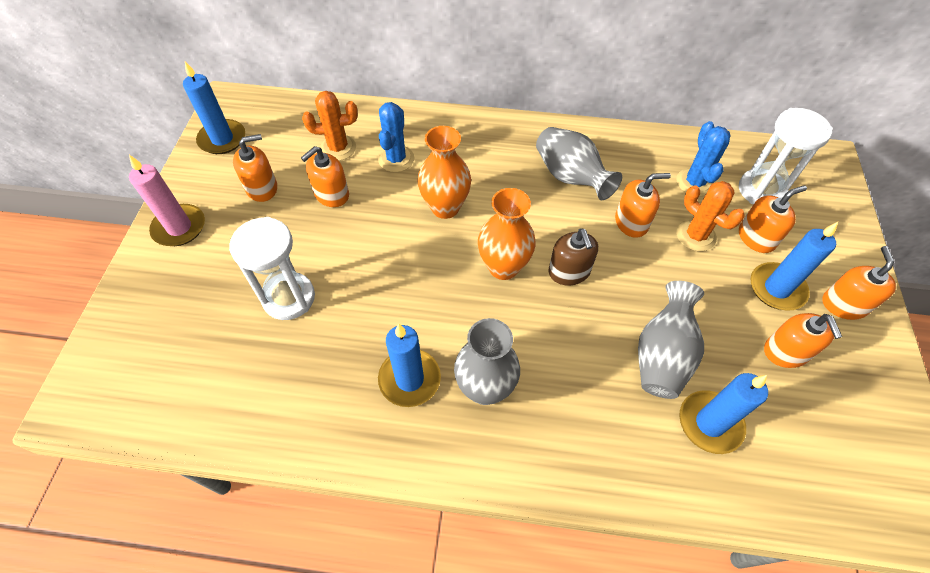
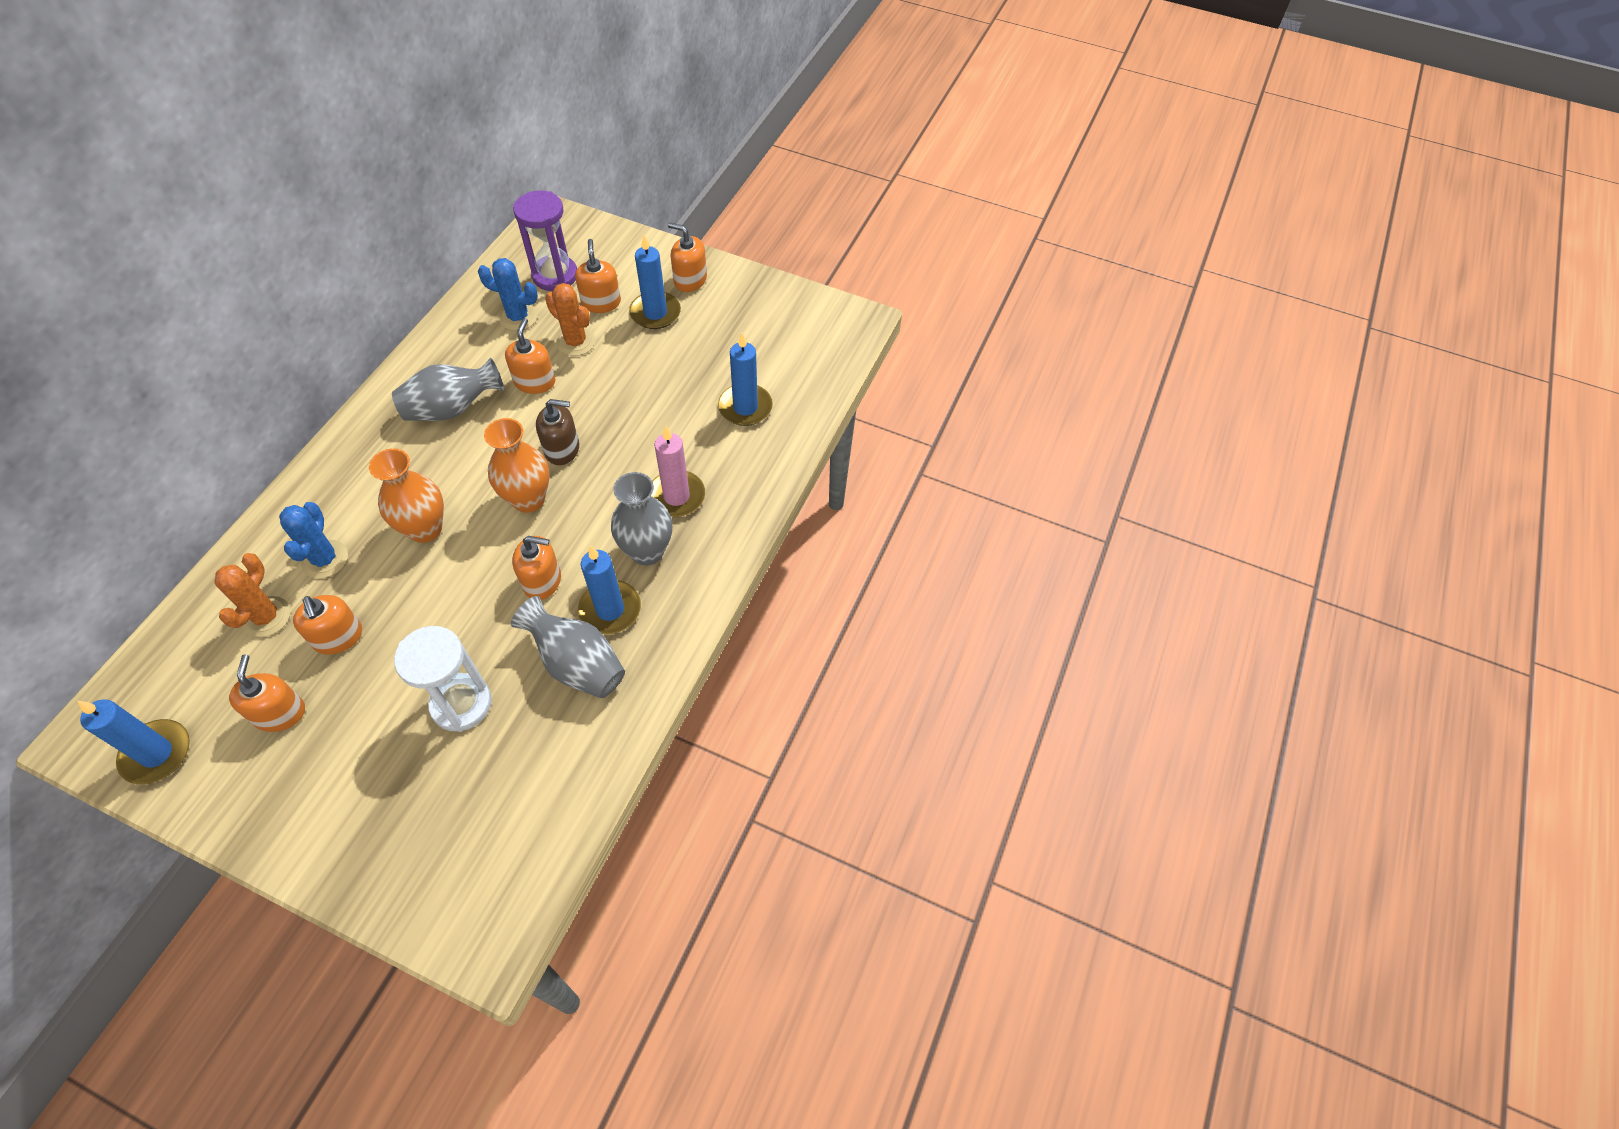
camera: 75 degrees left, 0 degrees up
pink candle [129,155,205,246] -> pink candle moved to [651,426,705,517]
blue cactus [378,102,414,172] -> blue cactus turned 60 degrees clockwise [279,502,348,578]
grey vase [638,281,704,399] -> grey vase moved to [511,596,625,698]
orange cactus [676,181,744,251] -> orange cactus turned 60 degrees clockwise [545,283,595,356]
white hourglass [739,108,833,204] -> purple hourglass [513,190,577,291]
orange soap dispenser [764,313,842,368] -> orange soap dispenser moved to [512,536,561,600]

